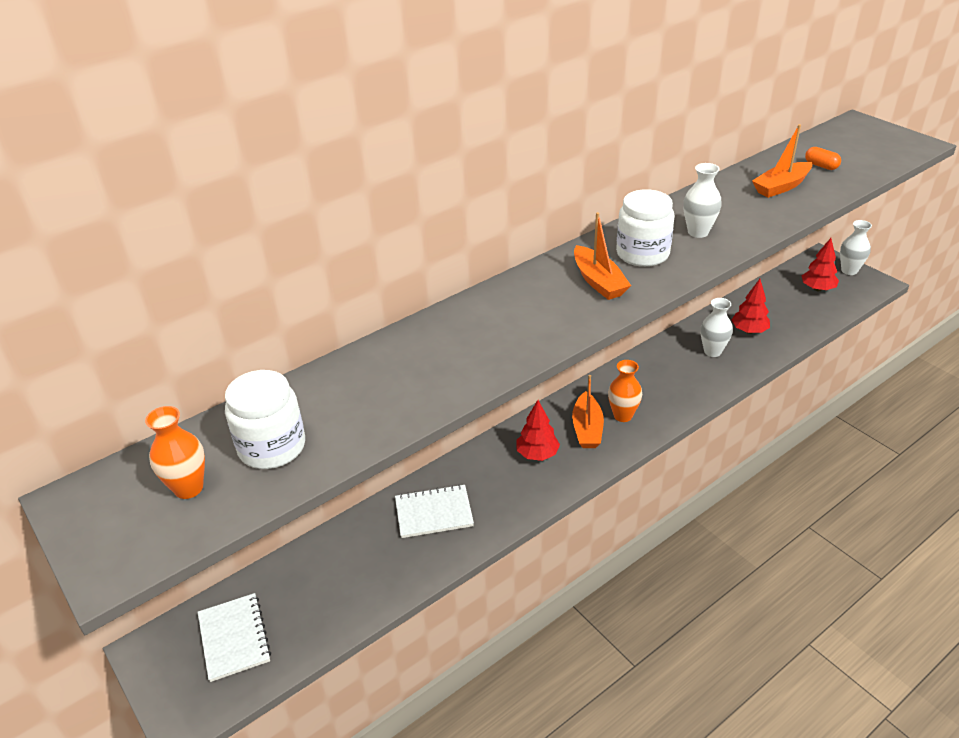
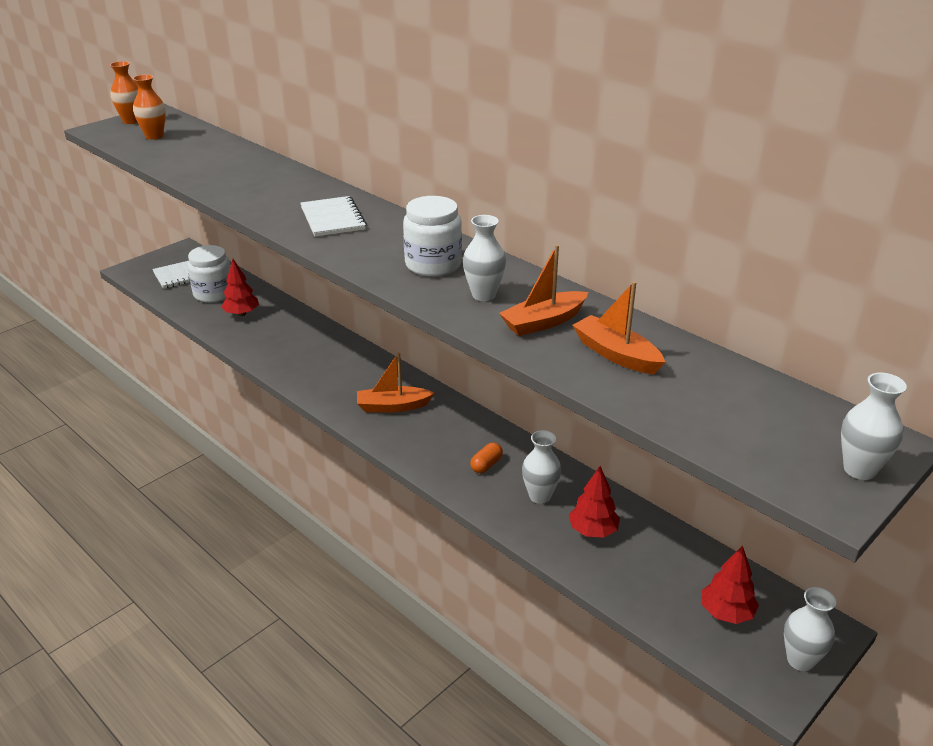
camera: 80 degrees right, 5 degrees down
white jar [225,370,305,469] -> white jar moved to [187,245,230,303]
white notebook [395,484,474,538] -> white notebook moved to [300,196,367,237]
red tree [516,400,560,461] -> red tree moved to [221,259,259,316]
orange boat [574,212,631,300] -> orange boat moved to [499,245,588,336]
orange vase [608,360,642,422] -> orange vase moved to [110,61,138,124]
orange capsule [805,147,841,170] -> orange capsule moved to [470,443,503,473]
none -> white vase [841,373,907,480]

